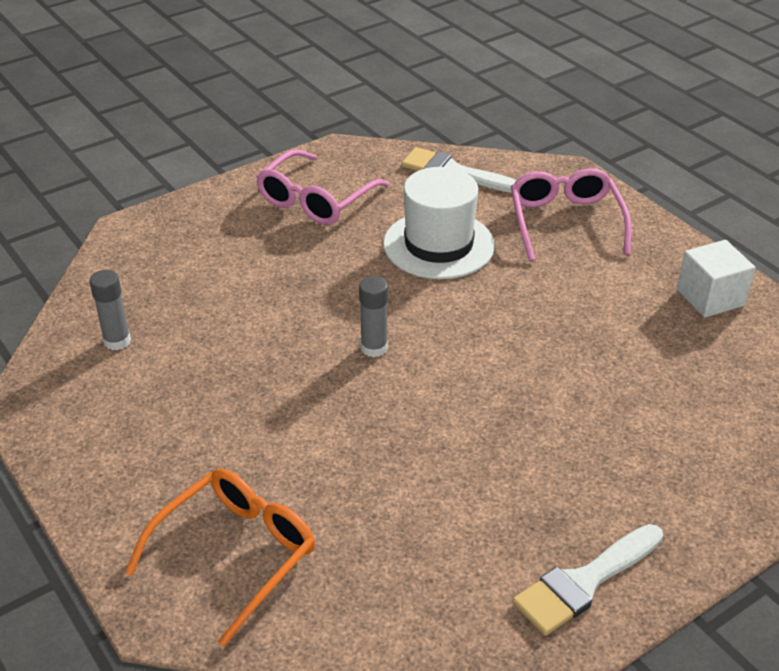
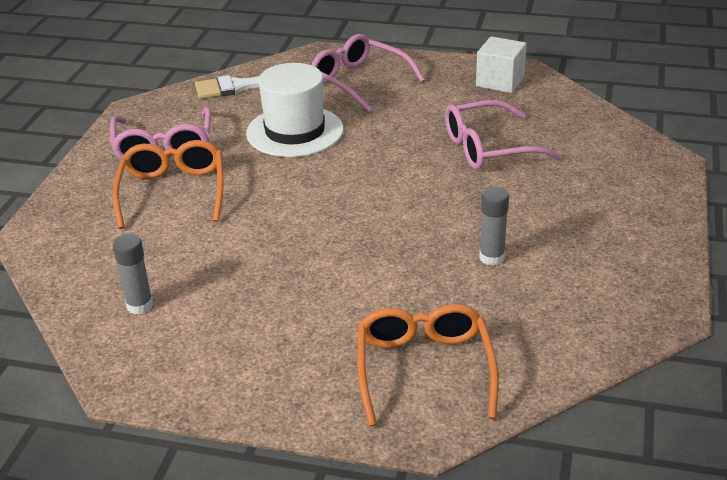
camera: 40 degrees left, 5 degrees down
grey glue stick [359,276,388,357] -> grey glue stick moved to [479,187,509,266]
white brush [512,524,663,636] -> none
none -> orange glasses [112,140,224,229]
none -> pink glasses [445,100,562,170]

